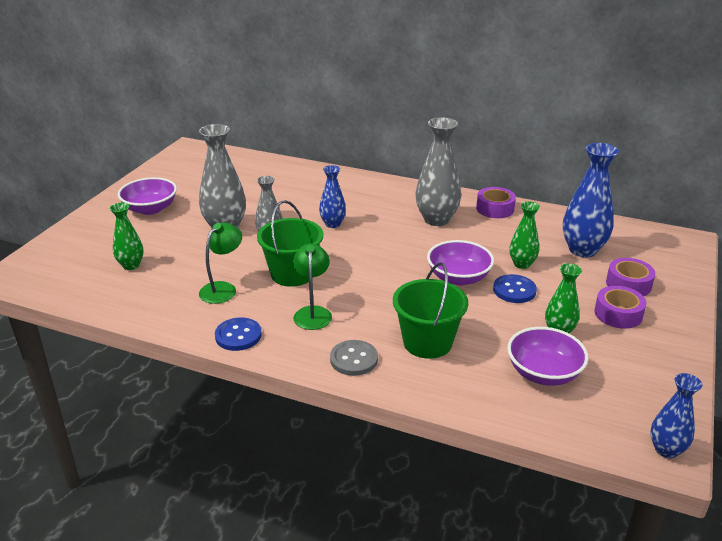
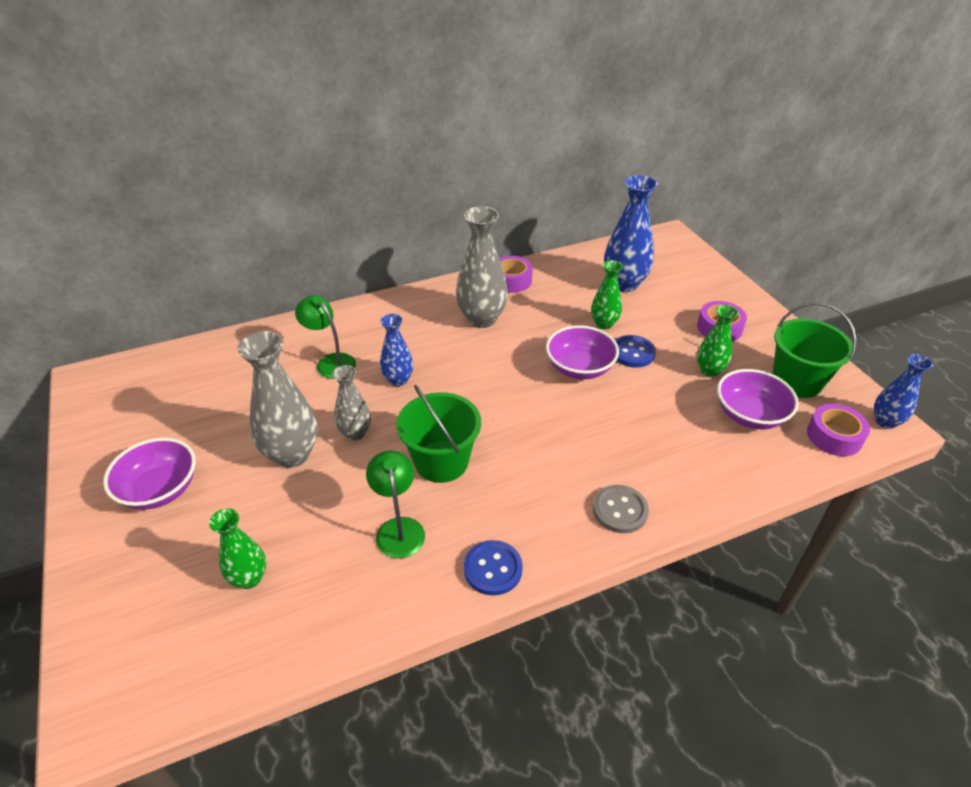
camera: 45 degrees left, 10 degrees up
green lamp [293,243,332,330] -> green lamp moved to [295,295,356,379]
green bucket [393,262,468,359] -> green bucket moved to [773,302,857,398]
purple tape [606,258,655,296] -> purple tape moved to [807,404,870,456]

